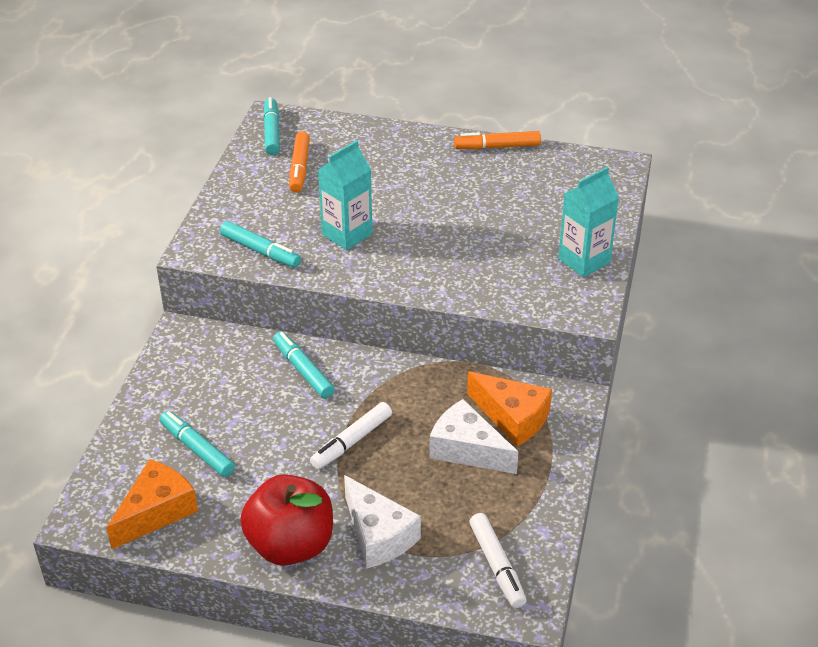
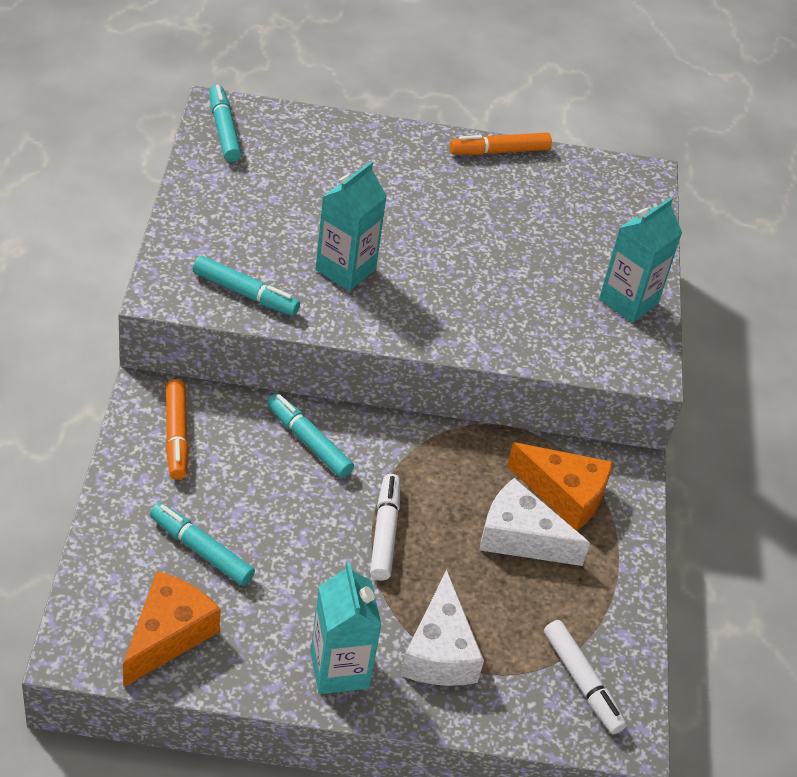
camera: 15 degrees left, 5 degrees up
red apple [240,474,333,566] -> turquoise carton [311,562,382,694]
orange marker [289,131,310,193] -> orange marker moved to [166,379,189,480]
white marker [310,402,392,469] -> white marker turned 150 degrees clockwise [370,474,400,581]
white cheese [344,475,421,568] -> white cheese turned 45 degrees clockwise [401,570,484,686]

